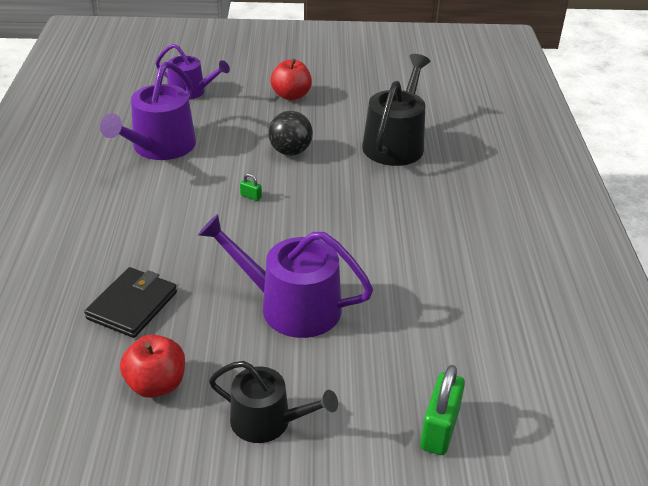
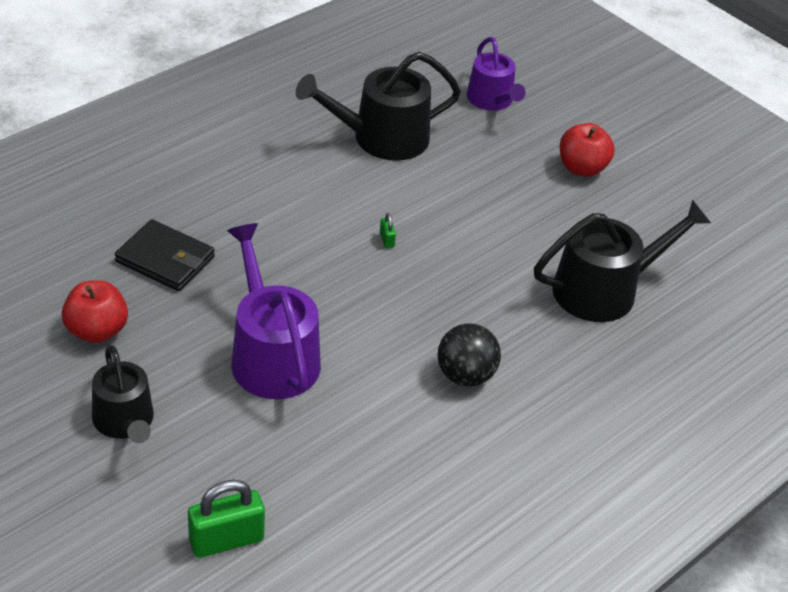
camera: 45 degrees right, 5 degrees up
black wallet [84,267,177,338] -> black wallet turned 45 degrees clockwise [115,219,215,291]
purple watering can [100,62,196,160] -> black watering can [296,52,461,161]
black ball [268,111,313,156] -> black ball moved to [437,324,501,386]

